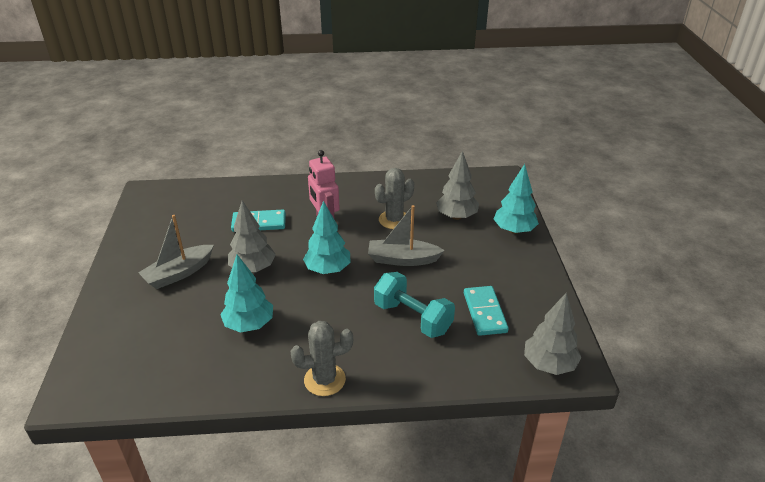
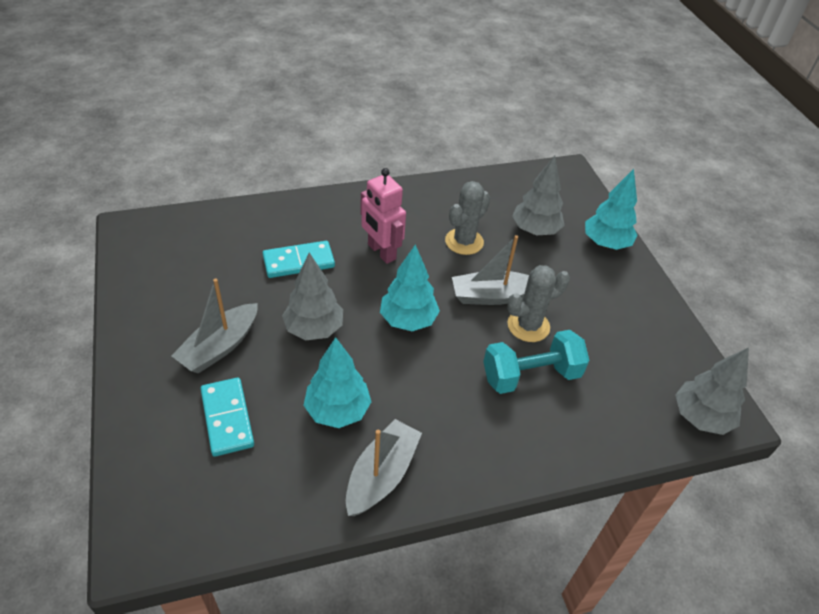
camera: 15 degrees left, 10 degrees up
grey cactus [290,321,353,396] -> grey cactus moved to [507,265,570,342]
turquoise dumbbell [374,272,455,338] -> turquoise dumbbell turned 45 degrees counterclockwise [483,330,590,394]
turquoise domino [464,286,509,336] -> turquoise domino moved to [201,377,254,457]
none -> grey boat [346,419,422,516]

